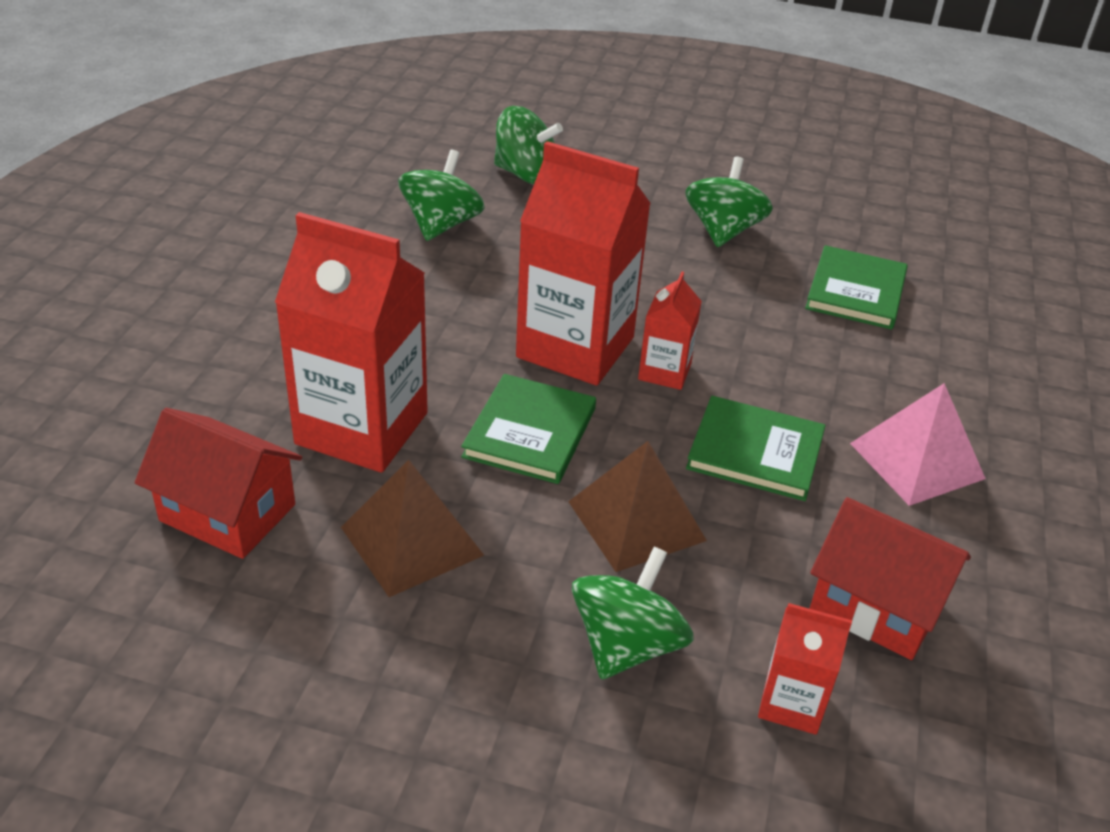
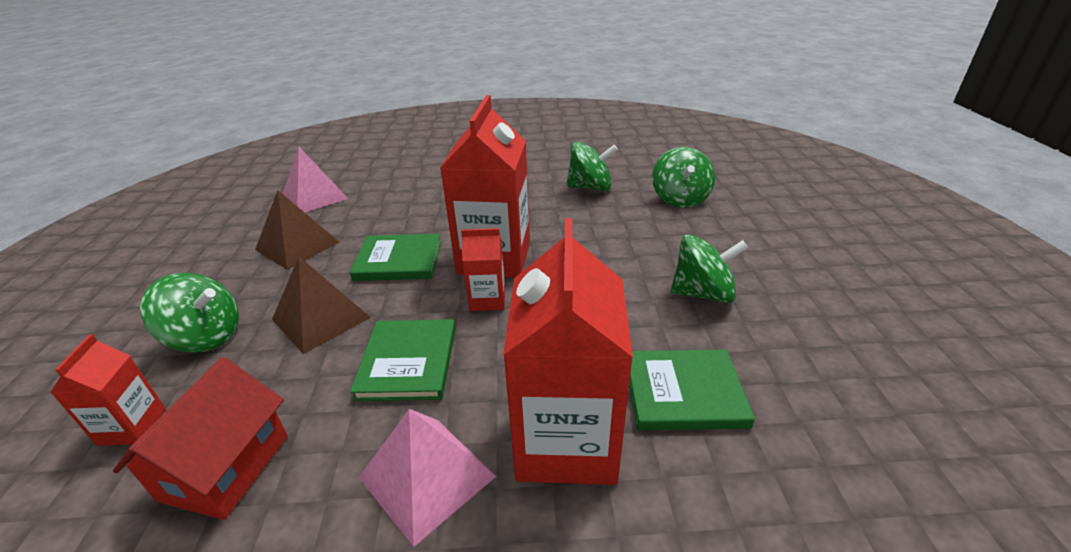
camera: 75 degrees right, 5 degrees down
red house [135,408,302,559] -> pink pyramid [283,147,348,212]
red carton [275,212,428,473] -> red carton moved to [503,218,633,485]

